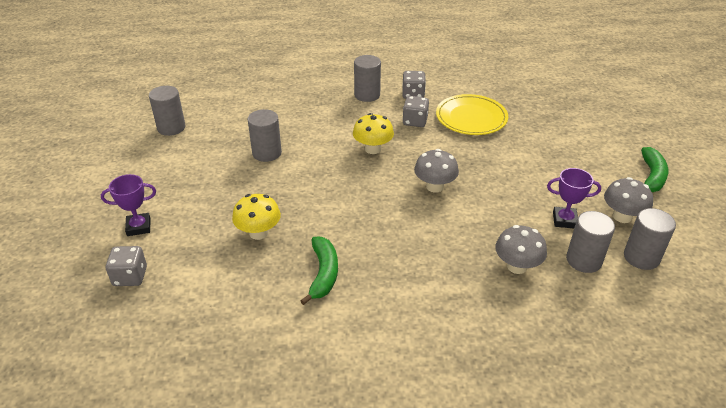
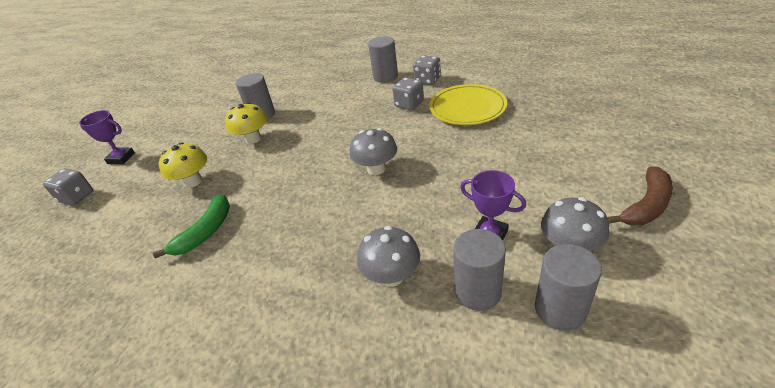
camera: 30 degrees right, 0 degrees up
grey cylinder [149,86,186,136] -> none
yellow mushroom [353,113,394,154] -> yellow mushroom moved to [225,102,268,144]
green banana [641,147,668,192] -> brown banana [607,166,673,225]

